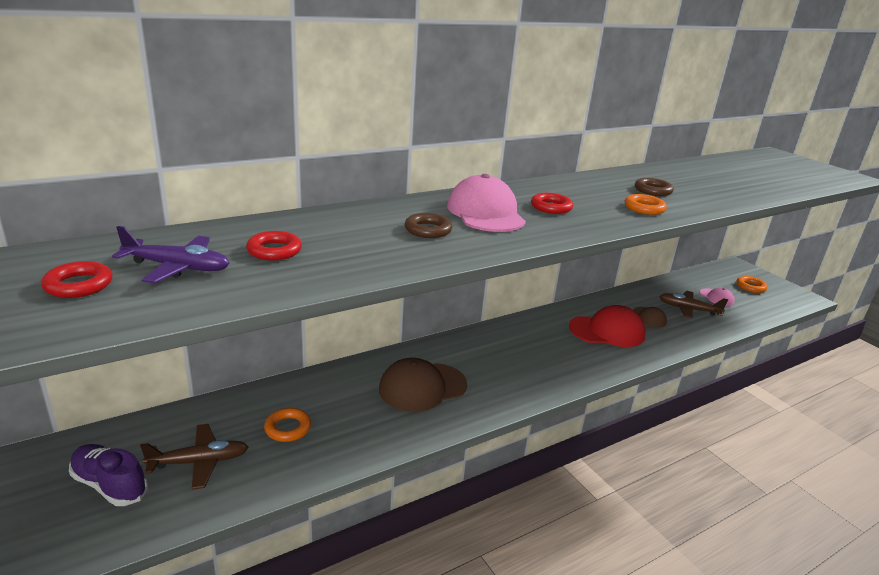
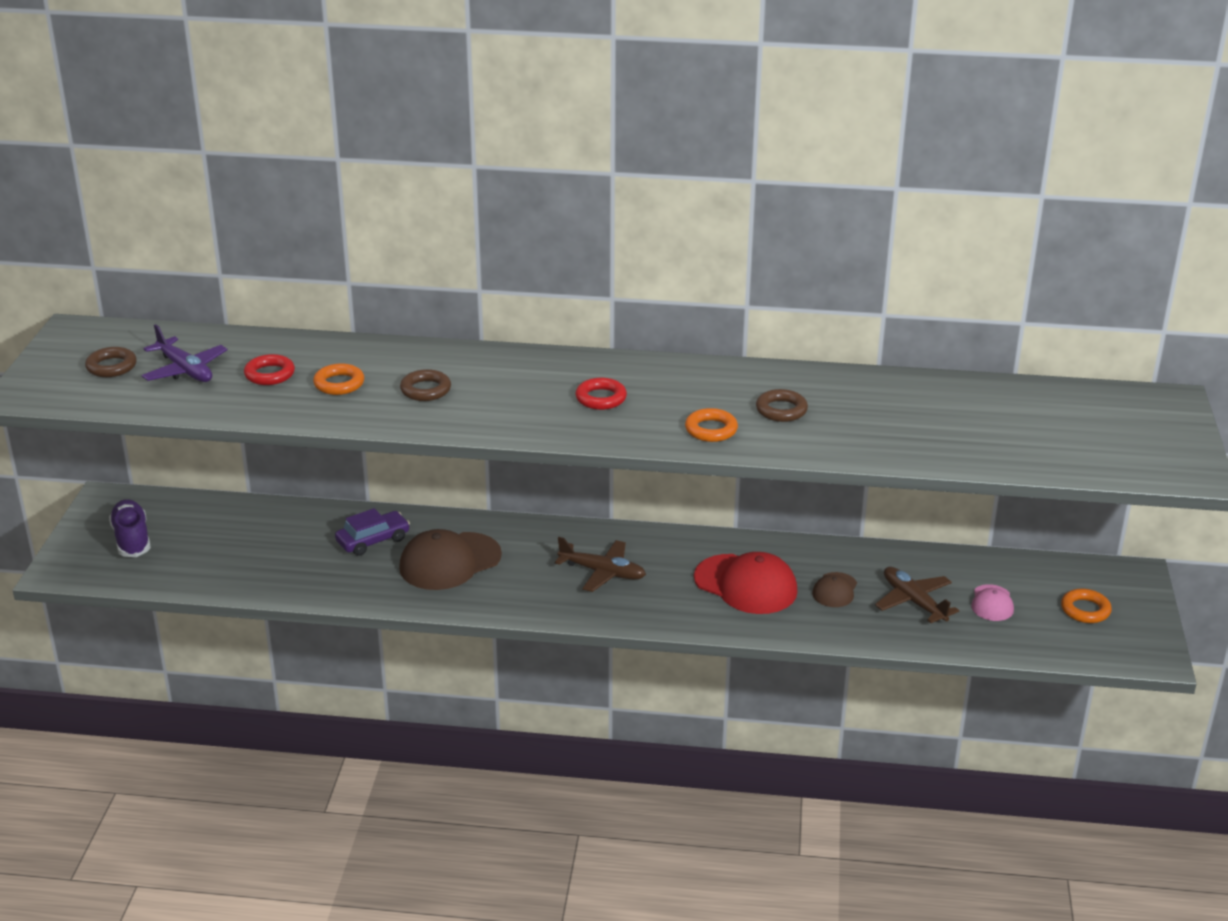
camera: 40 degrees right, 5 degrees up
red ring [41,261,113,298] -> brown ring [85,347,137,377]
brown plane [140,424,249,490] -> brown plane moved to [555,537,646,592]
orange ring [264,408,311,442] -> orange ring moved to [313,363,364,395]
brown cap [379,358,467,412] -> brown cap turned 45 degrees counterclockwise [399,529,502,590]
pink cap [447,174,526,232] -> none
none -> purple car [335,508,410,556]

